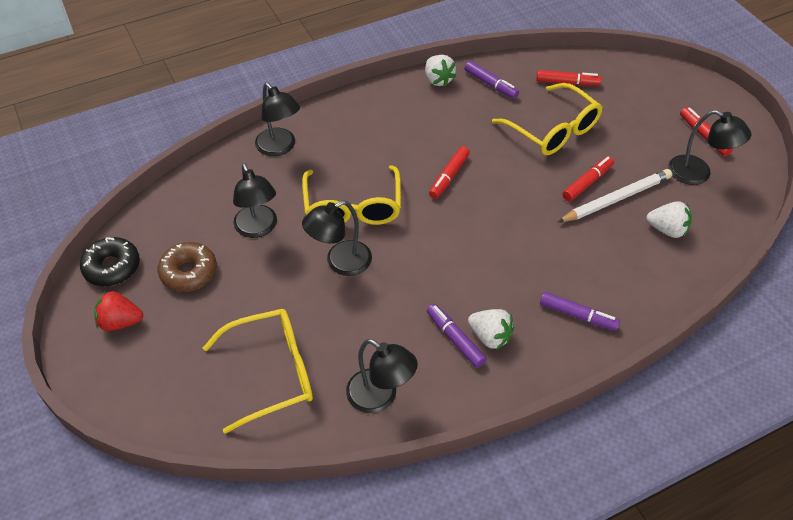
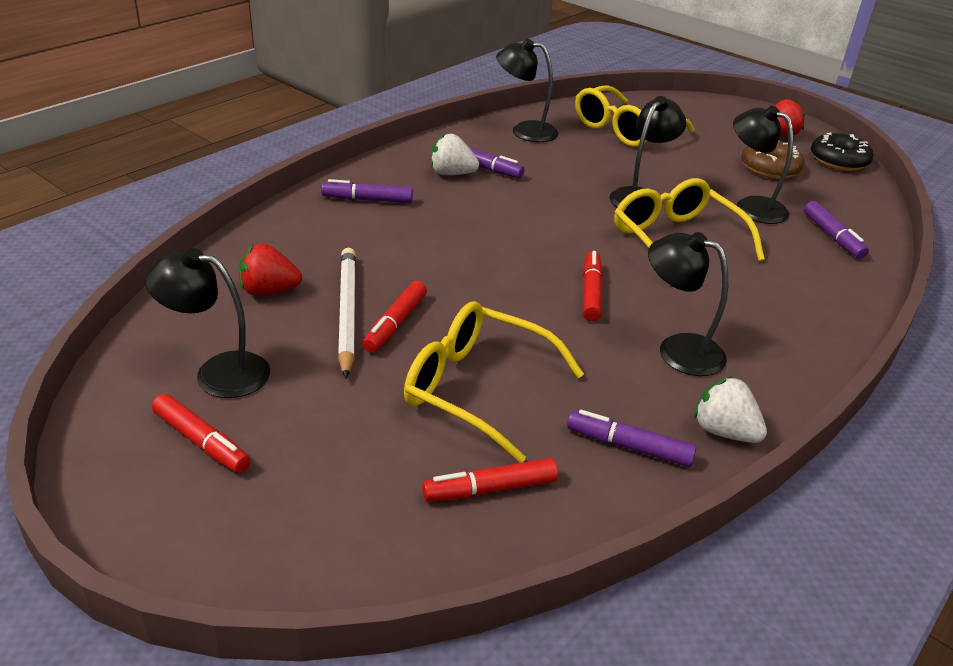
camera: 155 degrees right, 15 degrees down
black lamp [255,83,300,156] -> black lamp moved to [648,232,728,376]
white pencil [558,169,672,222] -> white pencil turned 135 degrees clockwise [338,248,356,379]
white strawberry [646,201,692,238] -> red strawberry [239,243,302,296]
none -> purple marker [804,201,869,259]

